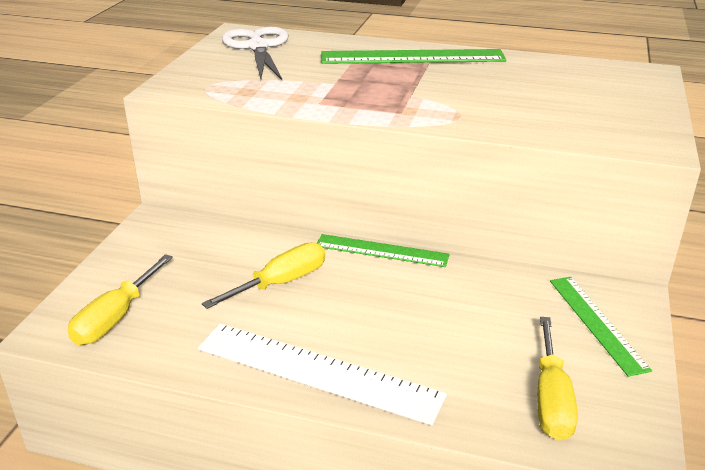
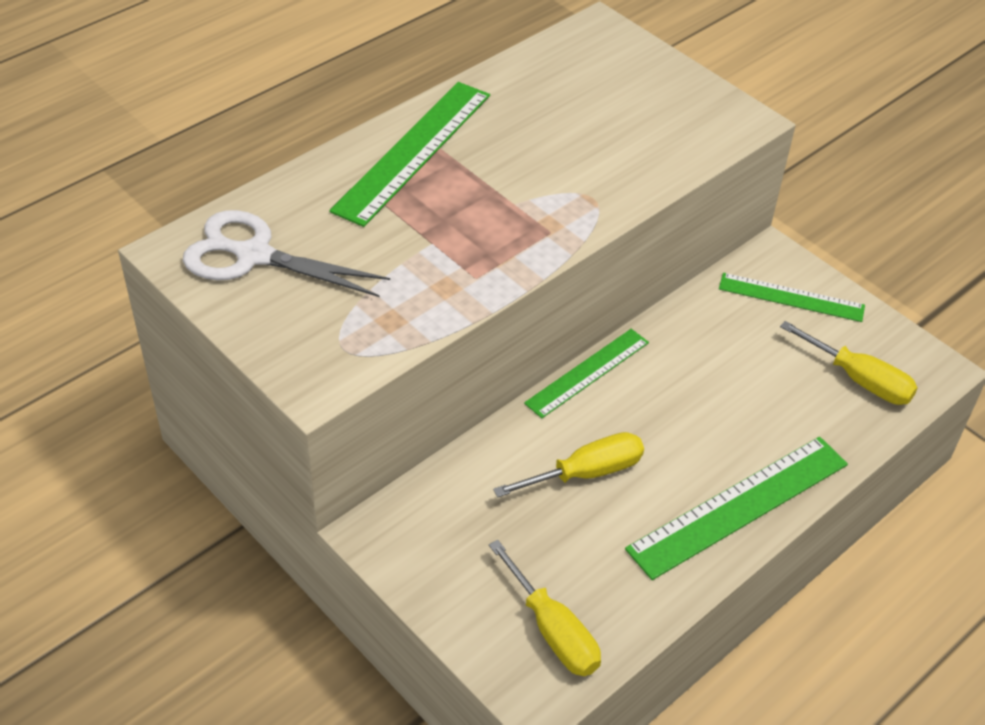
camera: 60 degrees left, 15 degrees up
white ruler [198,323,447,426] -> green ruler [625,437,848,580]
yellow screwdriver [202,242,325,309] -> yellow screwdriver turned 75 degrees clockwise [493,432,644,497]

